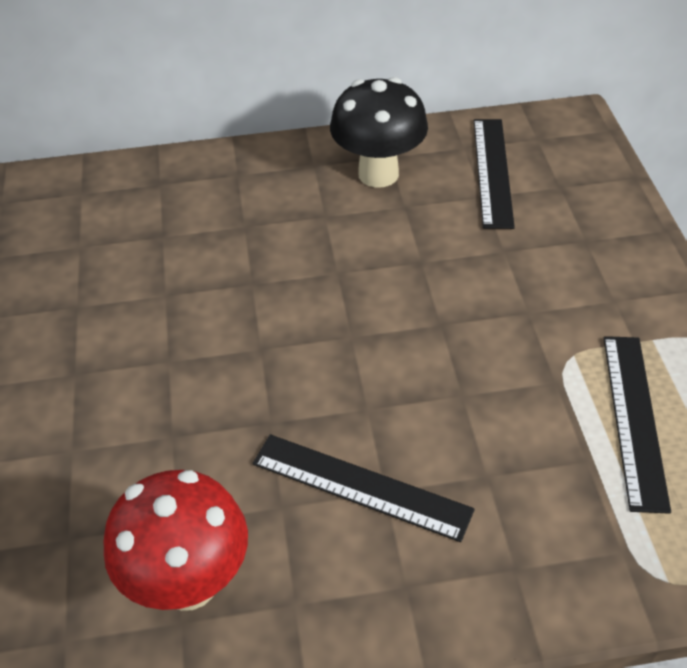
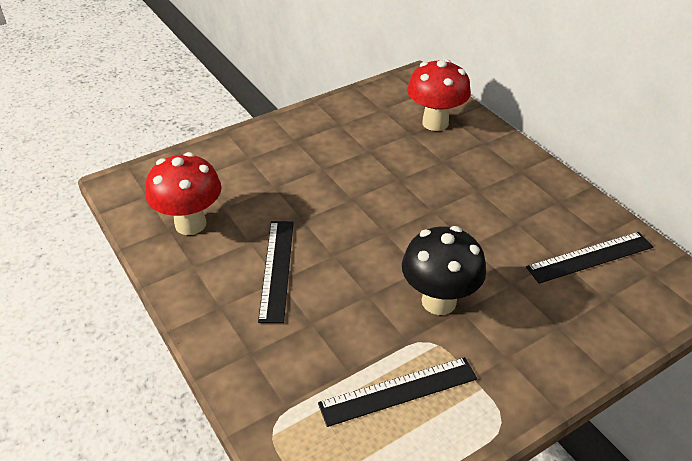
camera: 65 degrees right, 5 degrees down
black mushroom [330,77,428,188] -> black mushroom moved to [402,226,486,315]
none -> red mushroom [407,59,471,131]

